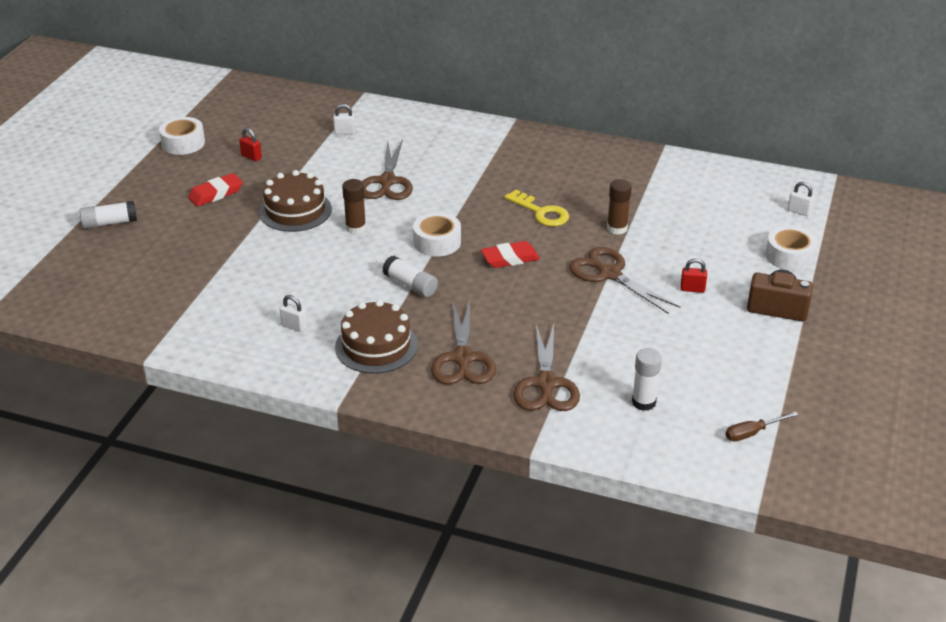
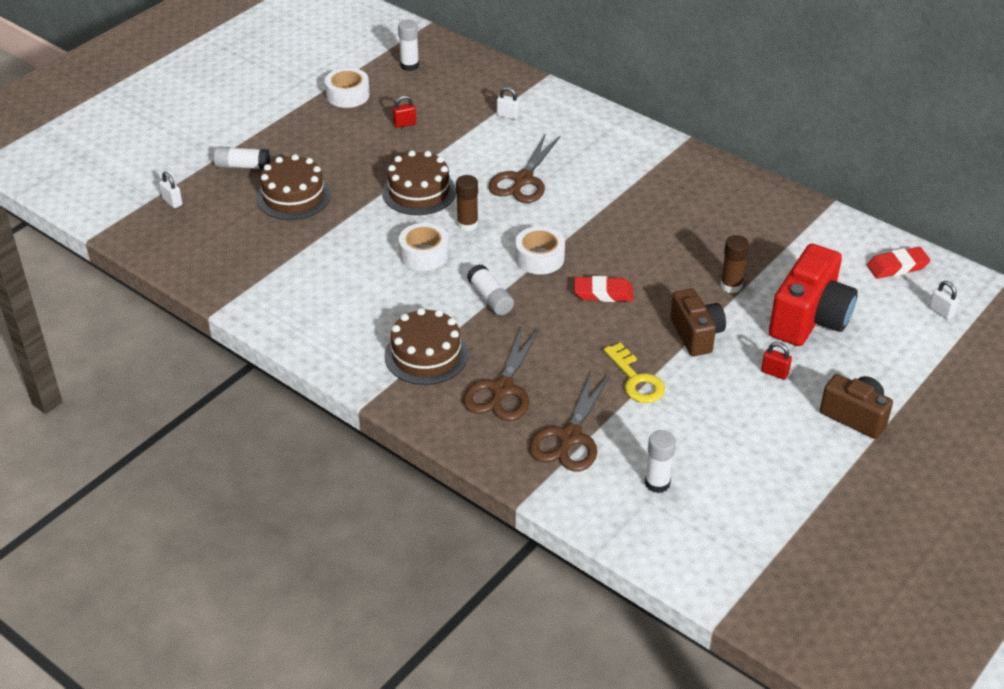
camera: 20 degrees right, 5 degrees up
red eraser [188,173,243,207] -> red eraser moved to [867,247,930,279]
red padlock [239,128,262,161] -> red padlock turned 75 degrees counterclockwise [393,95,416,128]
white padlock [280,295,307,332] -> white padlock moved to [159,172,182,208]
yellow key [504,190,569,226] -> yellow key moved to [603,342,665,403]
brown scissors [569,247,680,314] -> brown camera [670,289,726,356]
brown screwdriver [726,412,799,441] -> none
white tape [765,226,818,271] -> white tape moved to [399,223,449,271]
none -> brown cake [256,154,331,220]
none -> white glue stick [398,20,419,71]
none -> red camera [769,244,858,346]

